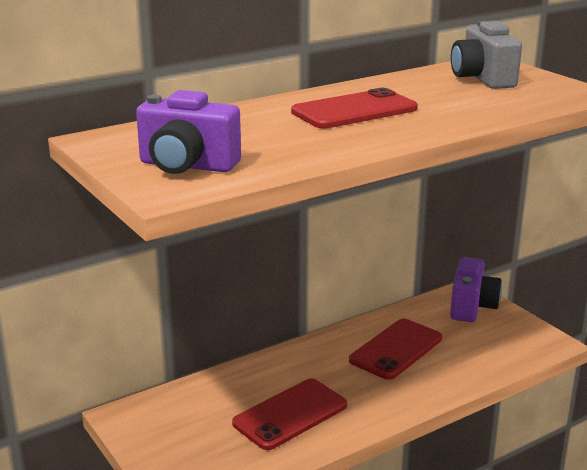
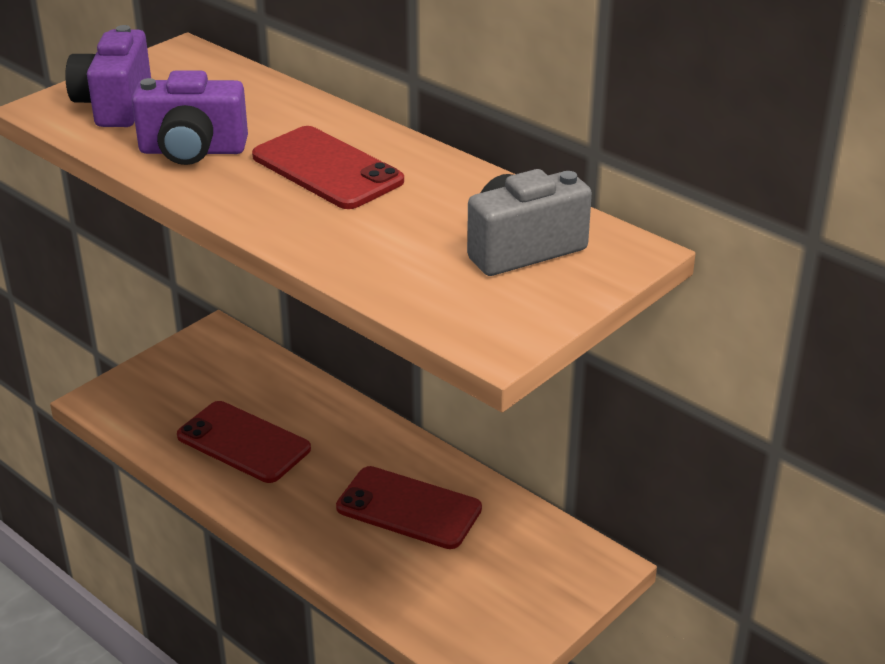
camera: 75 degrees right, 10 degrees up
purple camera [450,257,502,322] -> purple camera moved to [132,70,248,165]

